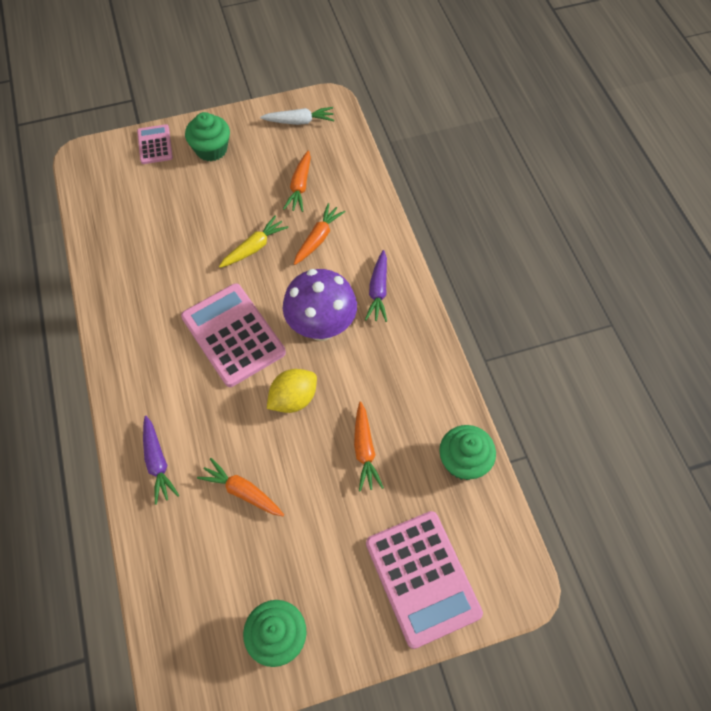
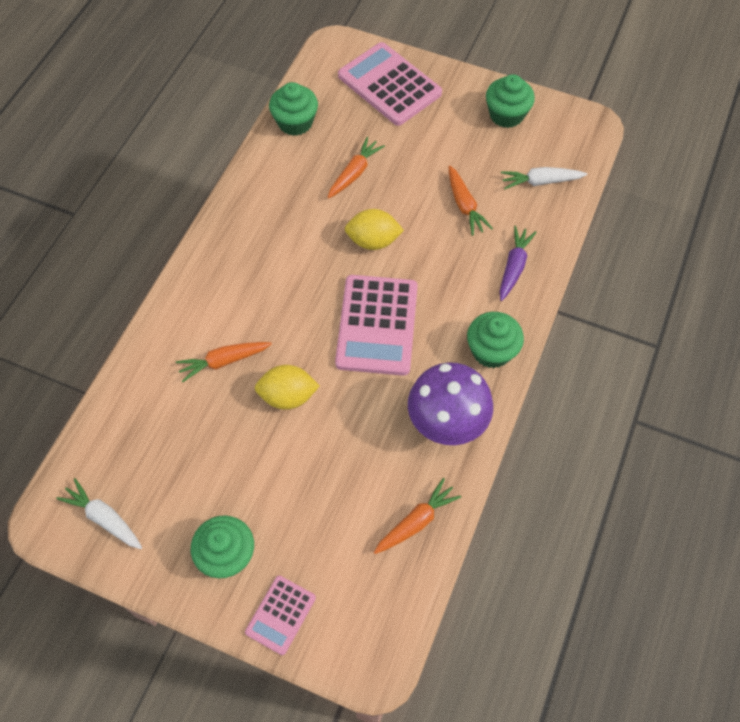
camera: 140 degrees left, 0 degrees up
yellow carrot [219,215,289,268] -> yellow lemon [255,365,320,410]
orange carrot [283,150,311,212] -> orange carrot moved to [374,478,461,554]
purple mushroom [283,269,357,341] -> purple mushroom moved to [408,362,493,445]
purple carrot [365,250,387,322] -> none
pink calculator [366,511,483,649] -> pink calculator turned 60 degrees counterclockwise [338,42,442,126]
none -> green cupcake [467,312,524,368]
none -> white carrot [501,167,587,189]

